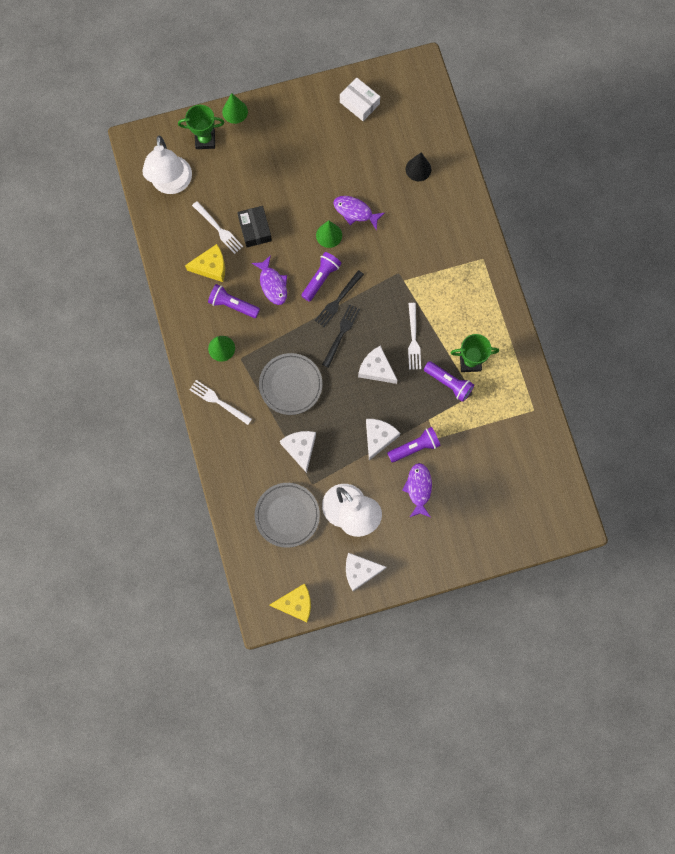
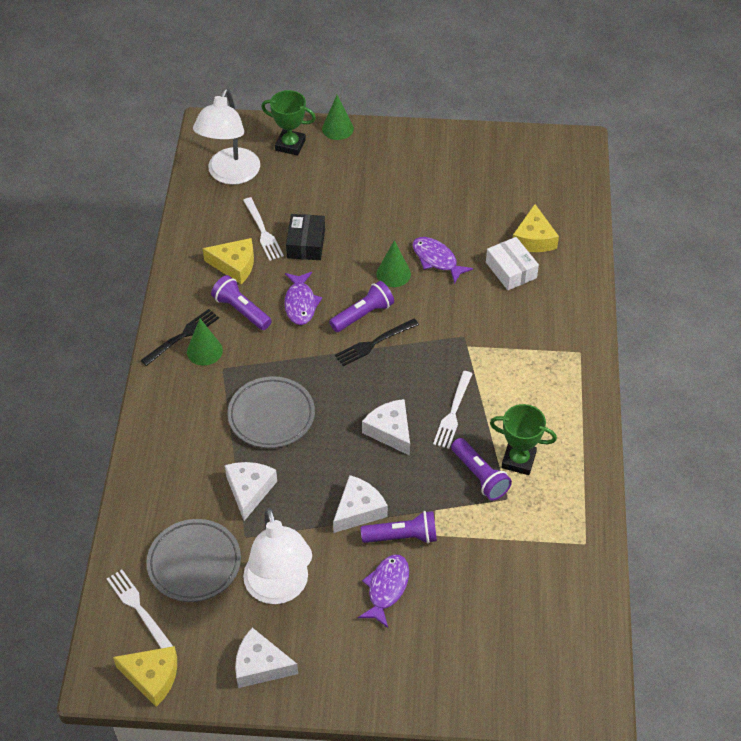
camera: 20 degrees right, 25 degrees down
white fork [189,380,252,425] -> white fork moved to [107,570,173,648]
black fork [322,304,360,368] -> black fork moved to [140,309,219,366]
white box [340,77,380,121] -> white box moved to [486,237,539,290]
black cone [406,152,431,181] -> yellow cheese [513,204,559,252]

